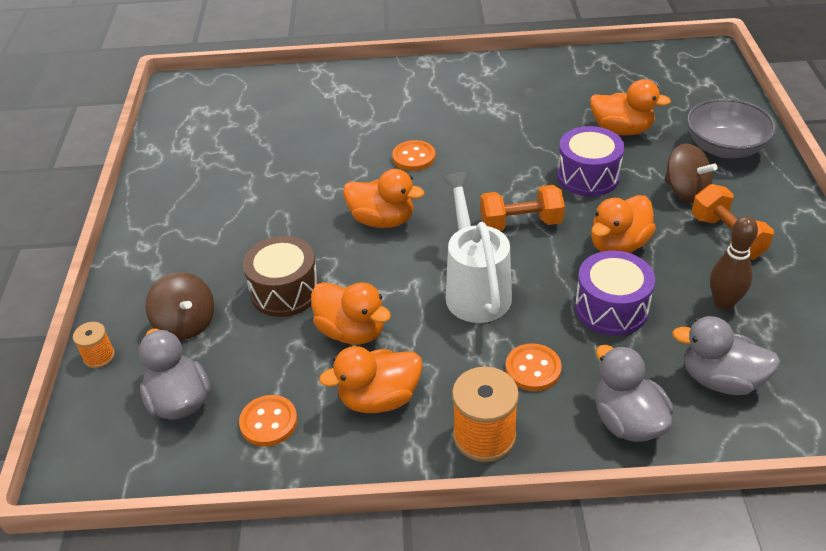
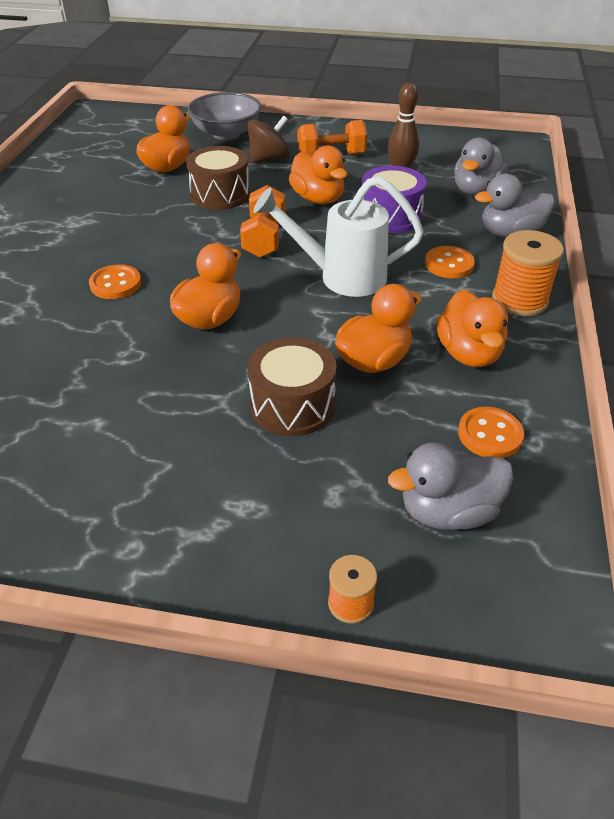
camera: 80 degrees left, 0 degrees up
brown spinning top [146,272,214,340] -> none
purple drum [557,126,624,196] -> brown drum [186,146,250,210]

